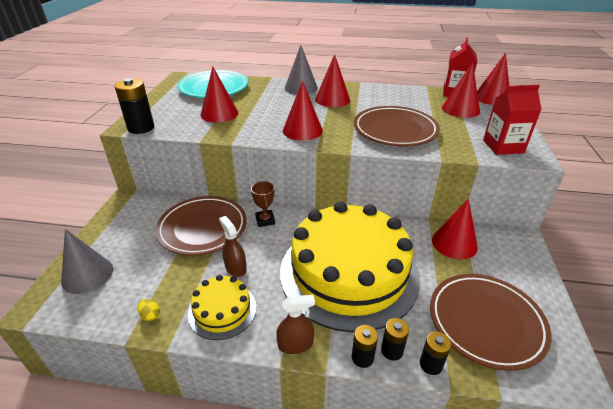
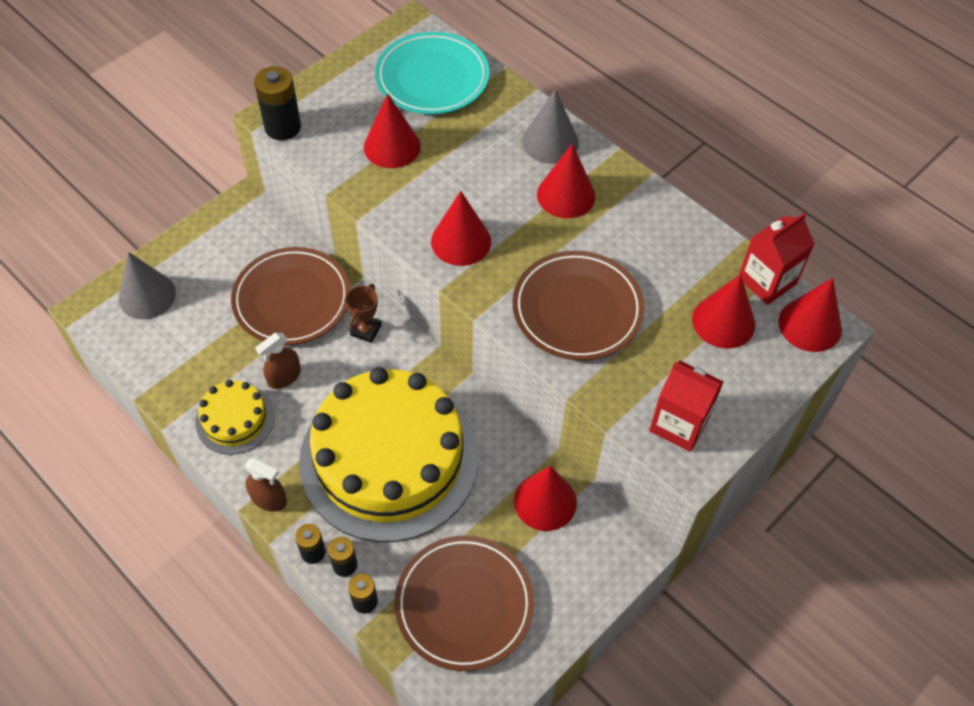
camera: 35 degrees right, 20 degrees up
yellow egg [138,299,160,321] -> none
brown spray bottle [219,216,247,277] -> brown spray bottle turned 135 degrees counterclockwise [256,333,301,389]

